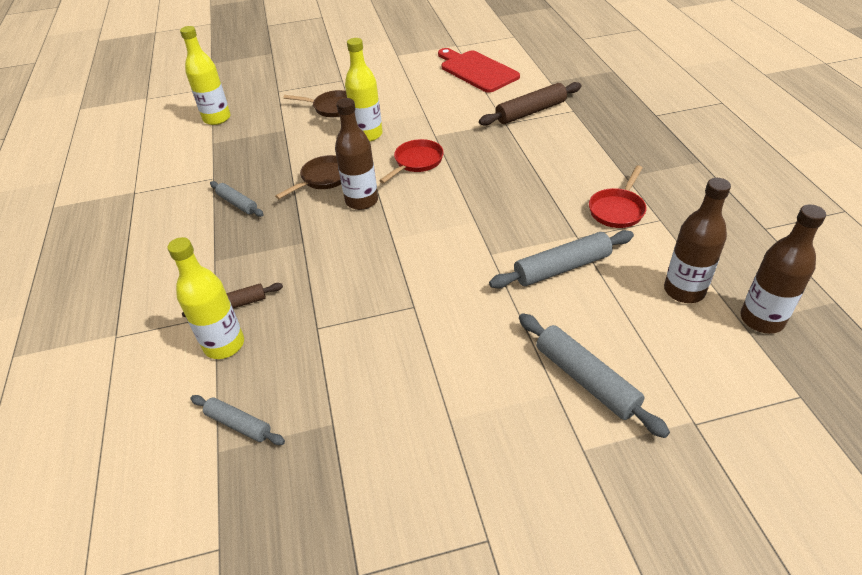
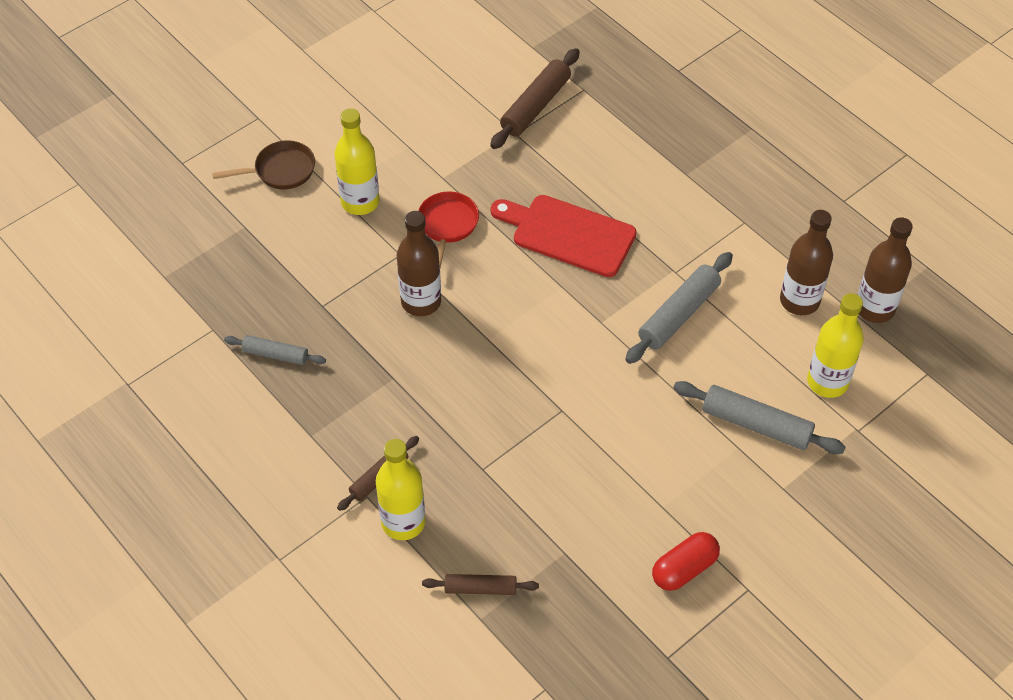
camera: 30 degrees left, 10 degrees up
yellow bottle [180,26,231,125] -> yellow bottle moved to [807,293,864,398]
grey rolling pin [191,395,285,445] -> brown rolling pin [422,574,539,595]
brown pan [275,155,341,199] -> none
red cutting board [438,48,520,93] -> red cutting board moved to [490,195,637,277]
red pan [589,165,647,228] -> none
none -> red capsule [652,532,720,591]

